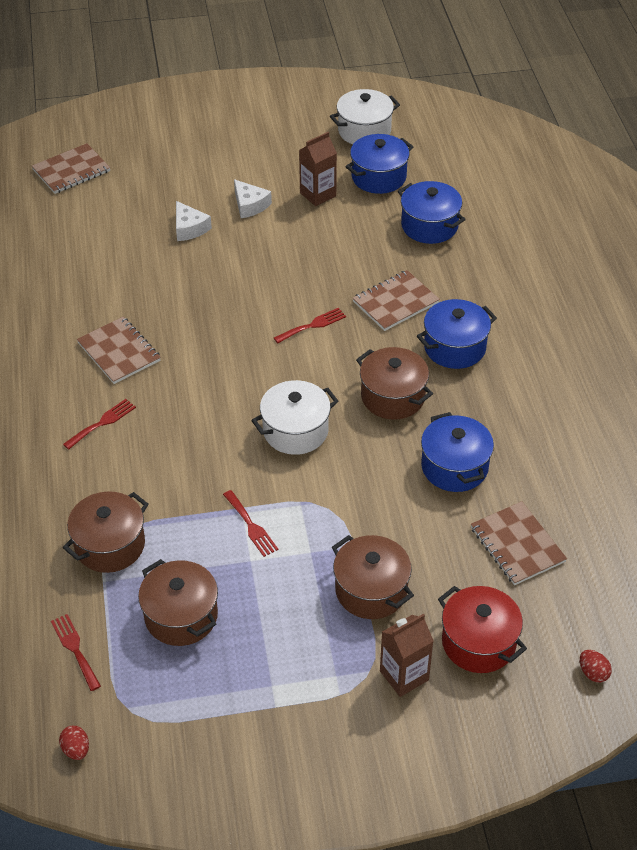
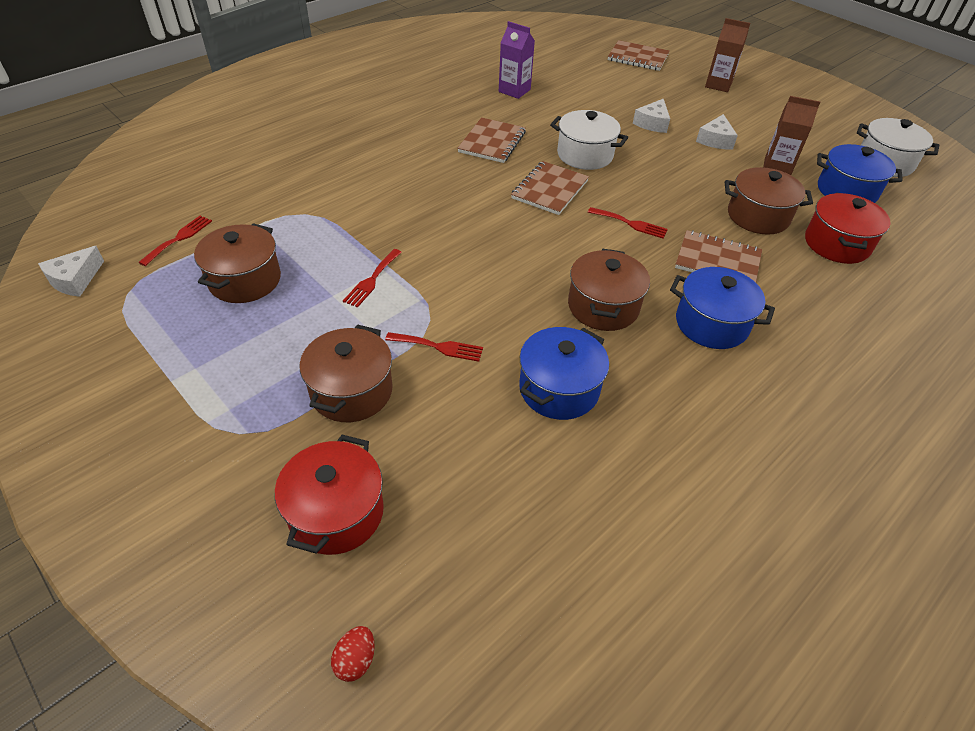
camera: 55 degrees right, 0 degrees up
red egg [59,726,89,760] -> white cheese [38,246,104,297]
red fork [63,399,136,449] -> red fork moved to [385,332,483,362]
brown pot [63,491,149,573] -> brown pot moved to [725,167,813,235]
white pot [251,380,339,455] -> white pot moved to [550,110,628,170]
brown carton [380,614,434,697] -> brown carton moved to [705,18,750,92]
blue pot [398,181,466,244] -> red pot [805,192,891,264]
brown notebook [471,501,567,585] -> brown notebook moved to [511,161,589,215]
none -> purple carton [499,21,535,99]

